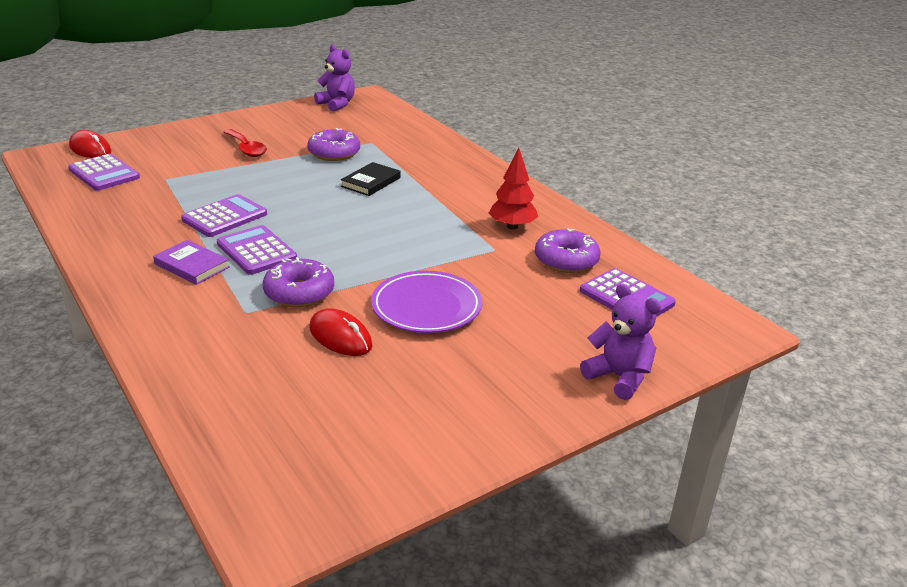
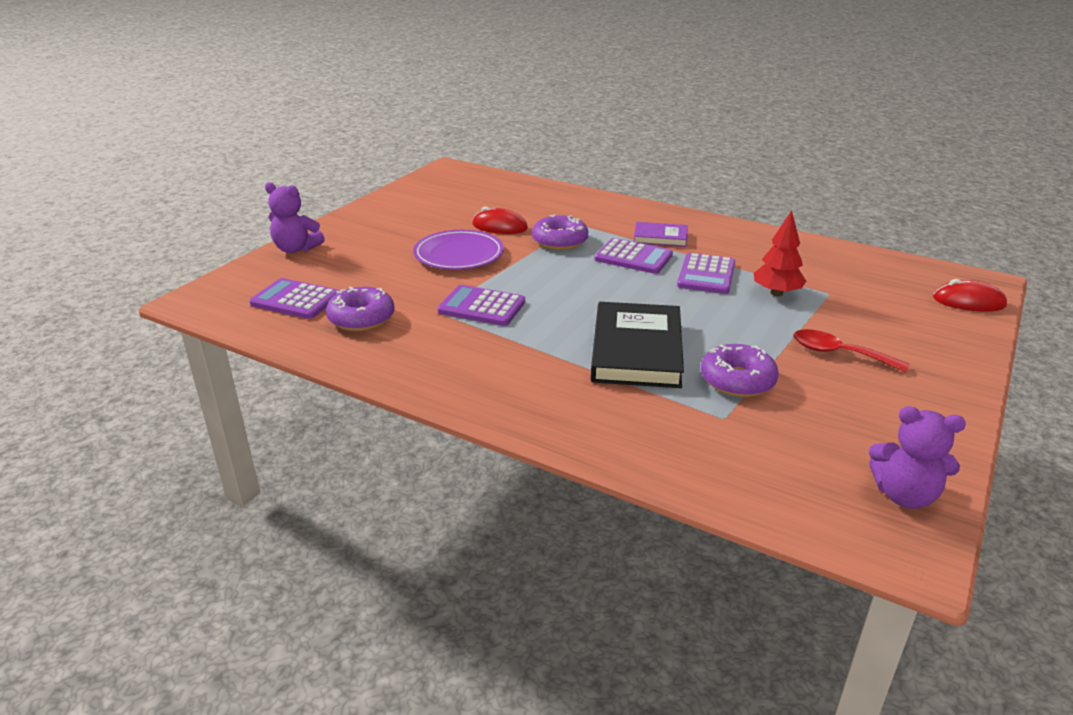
camera: 155 degrees right, 0 degrees up
purple calculator [68,154,140,191] -> purple calculator moved to [437,285,525,326]
black book [341,162,401,196] -> black book [591,302,684,388], size x1.88
red tree [489,147,538,230] -> red tree moved to [754,210,806,296]

